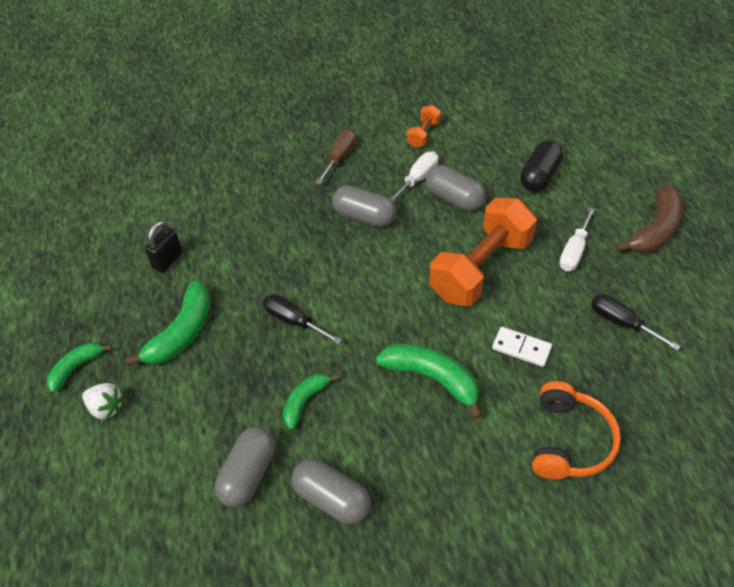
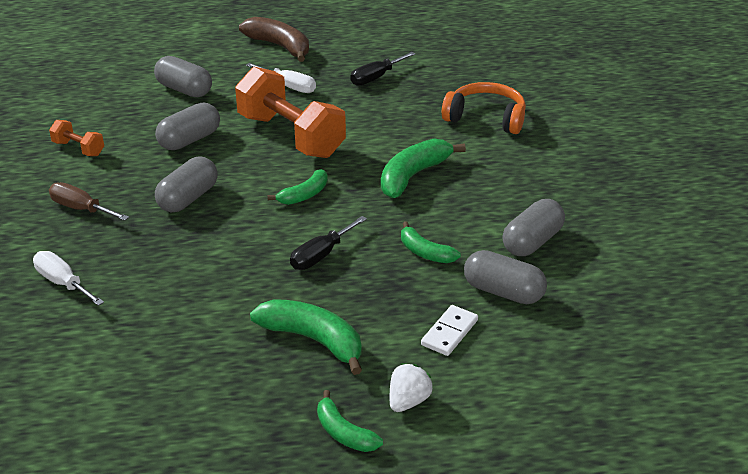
camera: 85 degrees left, 15 degrees down
black padlock [145,221,183,273] -> none
white screwdriver [390,151,439,202] -> white screwdriver moved to [33,251,104,306]
white domino [492,327,552,367] -> white domino moved to [421,305,478,356]
black capsule [520,140,563,192] -> grey capsule [154,56,212,97]
none -> green banana [267,169,328,205]

